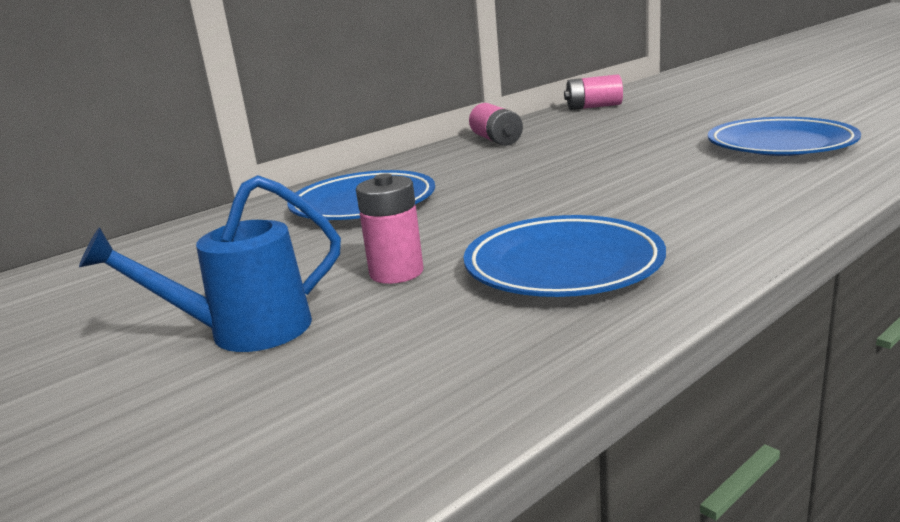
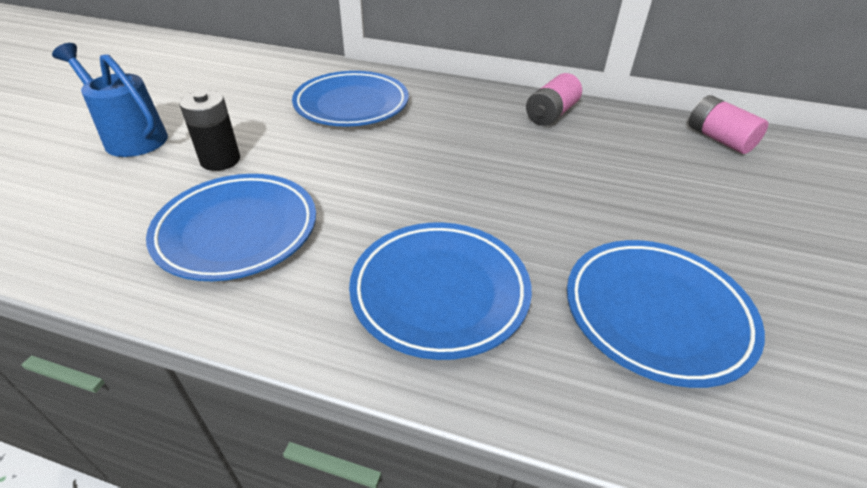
camera: 55 degrees right, 20 degrees up
pink battery [356,174,423,284] -> black battery [179,91,240,171]
none -> blue plate [349,223,532,360]

